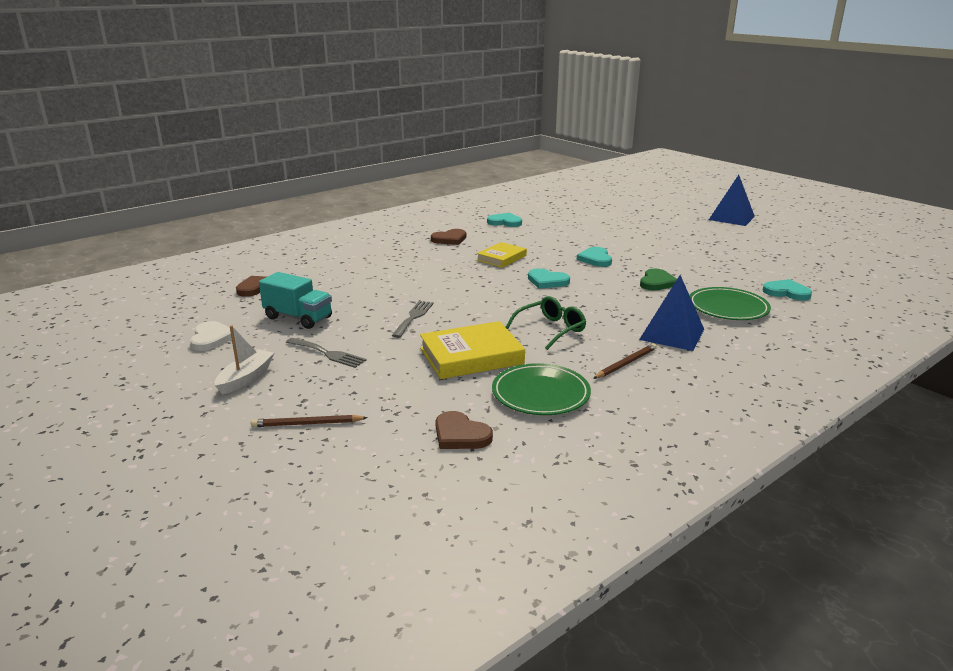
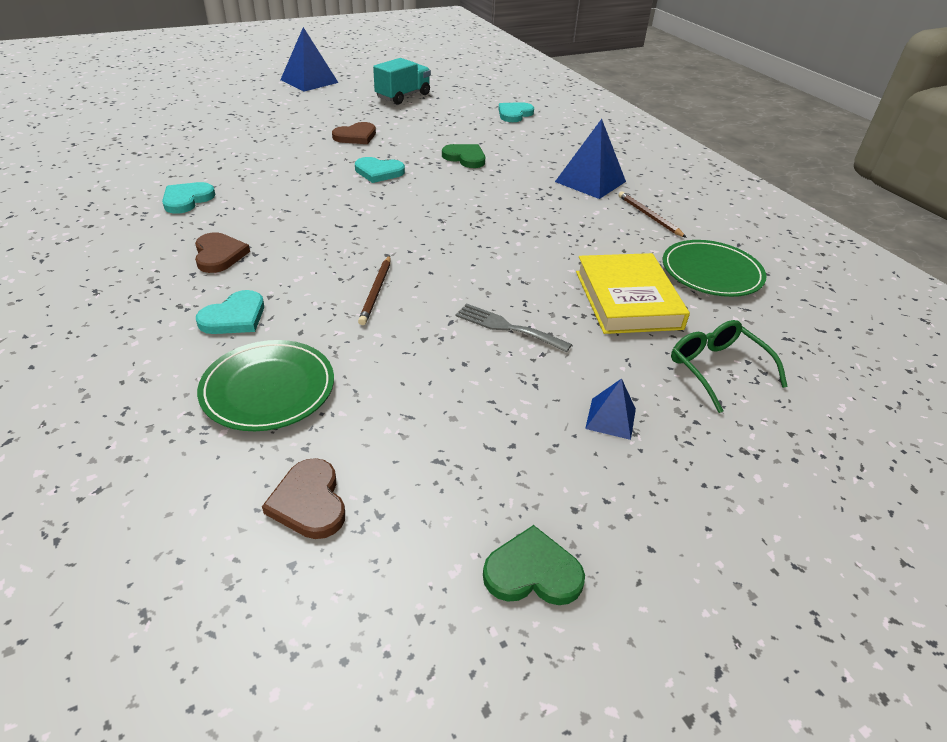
camera: 80 degrees left, 15 degrees up
white heart [190,321,232,351] -> green heart [483,525,585,605]
white boat [215,325,274,395] -> none
brown pencil [251,415,368,427] -> brown pencil moved to [358,256,390,325]
turquoise truck [259,272,332,329] -> turquoise truck moved to [373,58,431,104]
grey fork [286,338,367,368] -> blue pyramid [585,378,636,440]
brown heart [435,411,493,449] -> brown heart moved to [332,122,376,144]
yellow book [477,242,527,268] -> none
green glasses [506,296,586,350] -> green glasses moved to [671,320,788,413]
turquoise heart [528,268,570,289] -> turquoise heart moved to [196,290,264,334]
green plate [690,287,771,320] -> green plate moved to [197,340,334,431]

